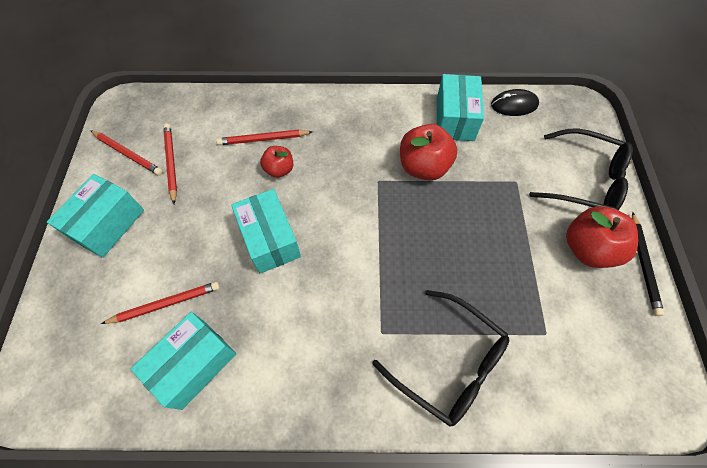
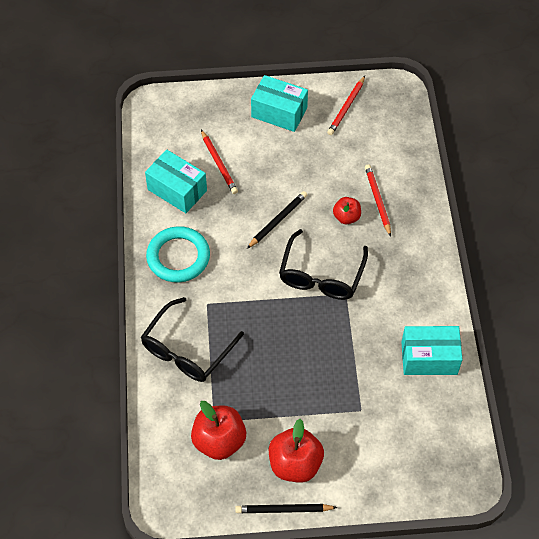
camera: 85 degrees right, 5 degrees down
red pencil [163,123,177,204] -> none
turquoise box [231,189,301,274] -> black pencil [247,191,307,249]
red apple [400,124,458,181] -> red apple moved to [191,401,246,460]
black mouse [491,89,539,116] -> none
black glasses [529,128,633,210] -> black glasses moved to [279,229,368,300]
none -> turquoise ring [146,226,210,283]

